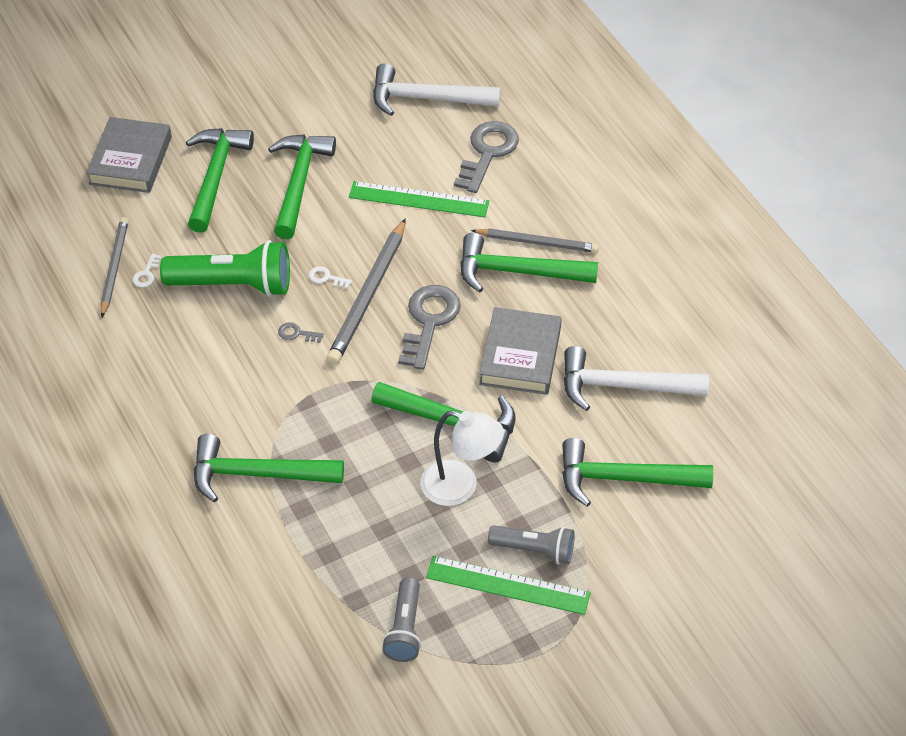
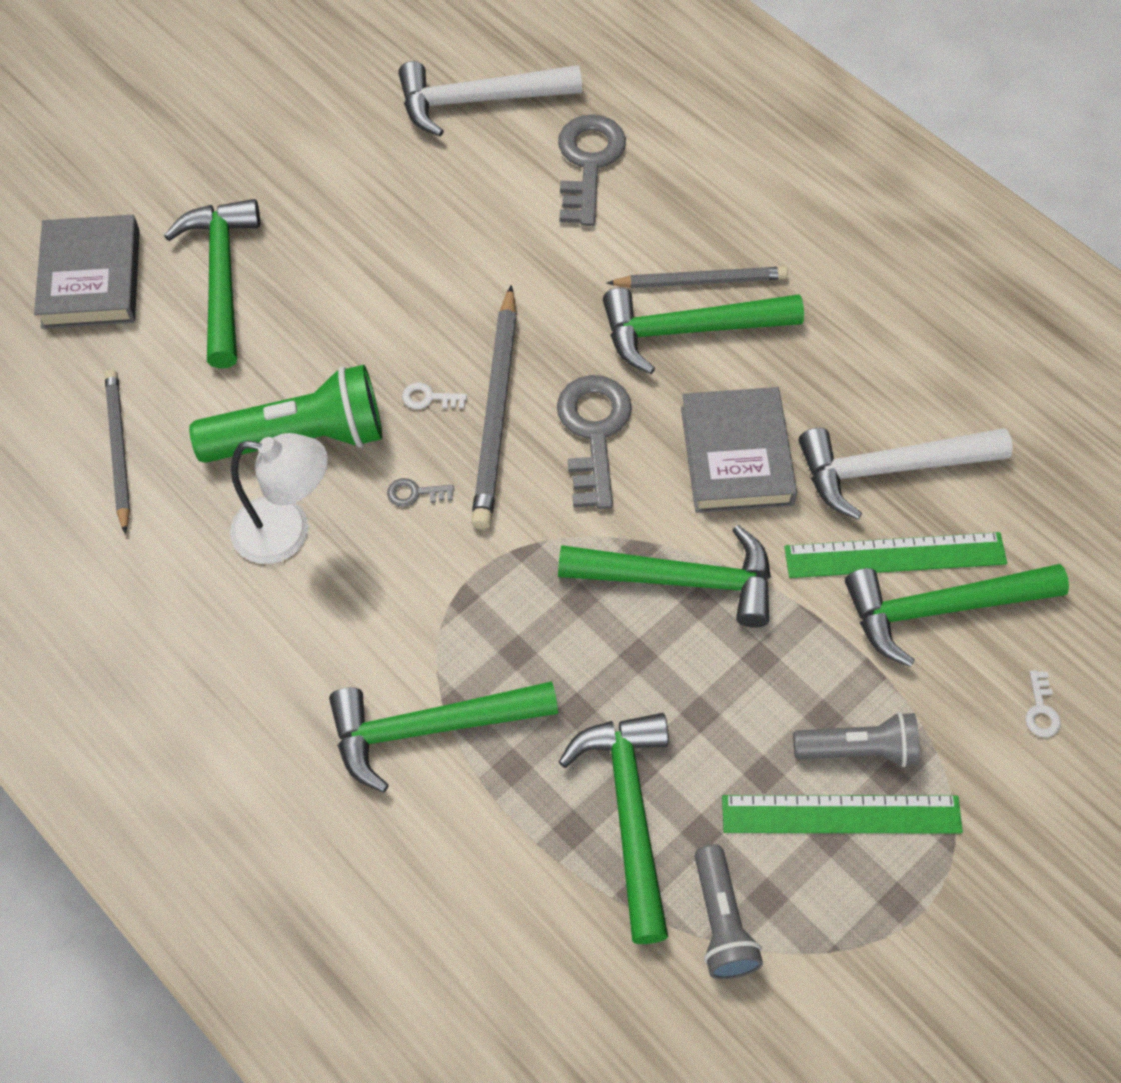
camera: 15 degrees left, 10 degrees up
white key [133,253,162,288] -> white key moved to [1025,670,1061,737]
green hammer [268,135,336,239] -> green hammer moved to [559,713,669,944]
green ruler [349,181,489,217] -> green ruler moved to [785,532,1007,578]
white lamp [421,410,504,506] -> white lamp moved to [230,433,328,564]

